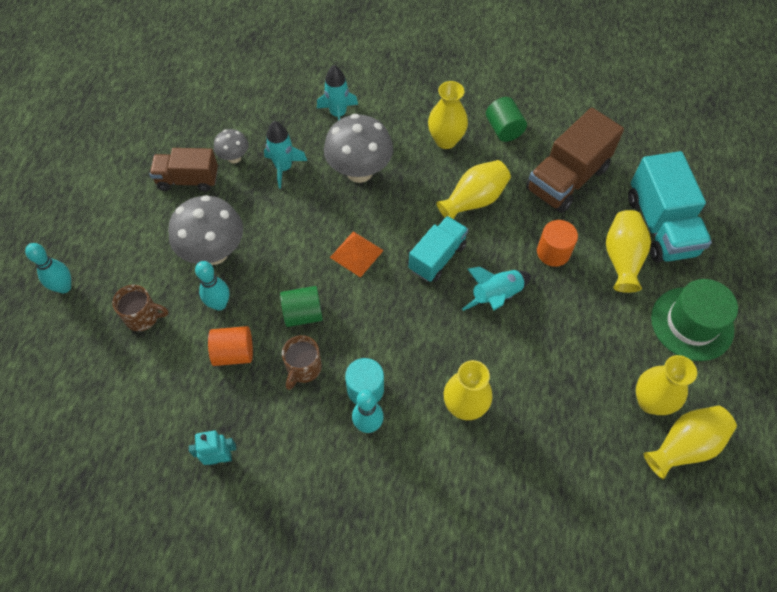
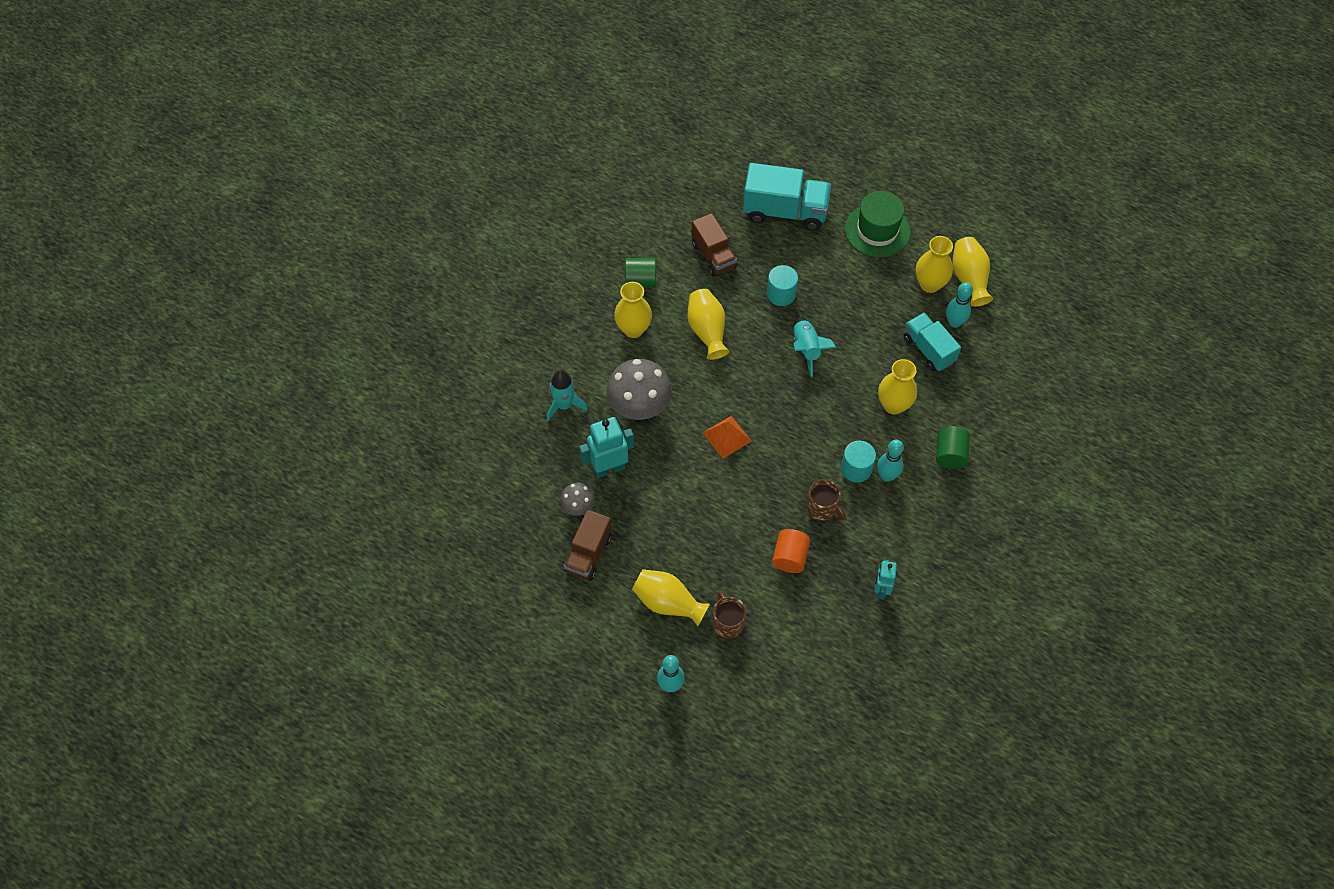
camera: 70 degrees left, 0 degrees up
brown mug [112,285,168,331] -> brown mug turned 45 degrees counterclockwise [713,590,746,639]
grey mushroom [168,195,243,265] -> none
turquoise bowling pin [195,261,229,311] -> turquoise bowling pin moved to [946,282,973,328]
turquoise rocket [264,121,307,188] -> turquoise robot [579,417,634,479]
green cylinder [280,286,323,327] -> green cylinder moved to [936,426,970,469]
turquoise truck [409,216,468,282] -> turquoise truck moved to [904,313,961,371]
brown truck [526,108,624,213] -> brown truck [691,213,737,277], size x0.65
orange cylinder [537,220,578,267] -> turquoise cylinder [767,265,798,306]
yellow vase [606,210,651,293] -> yellow vase moved to [632,569,710,626]

